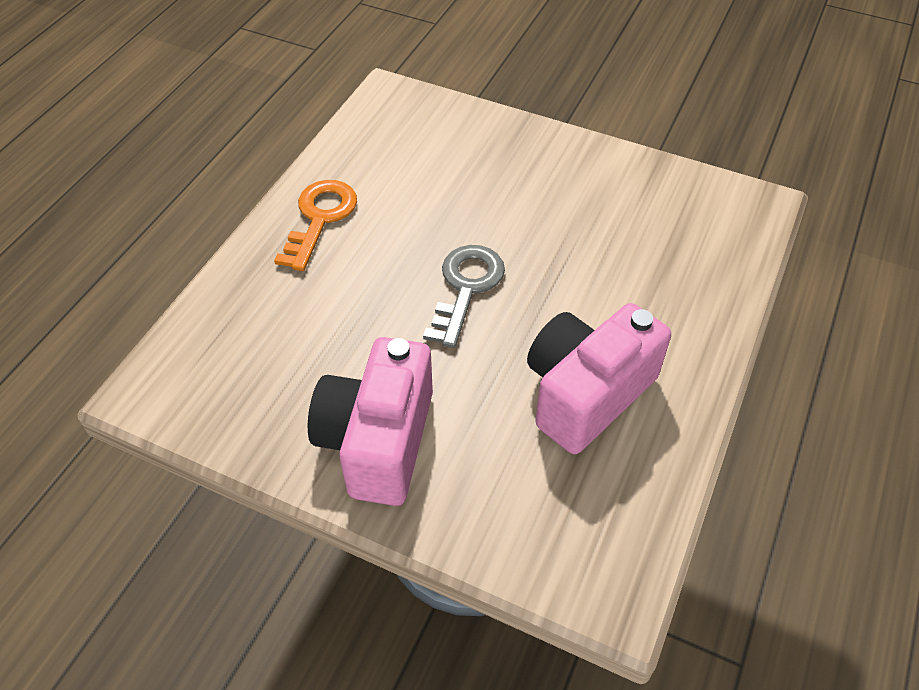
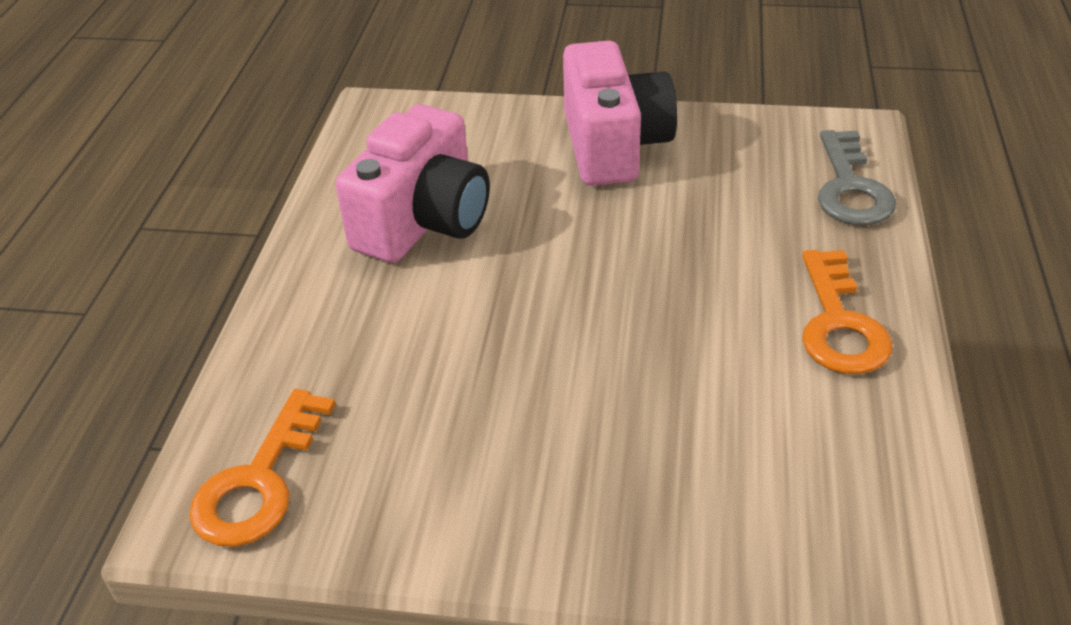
camera: 165 degrees right, 10 degrees down
grey key [423,245,505,348] -> grey key moved to [818,130,896,225]
none -> orange key [189,389,336,547]

